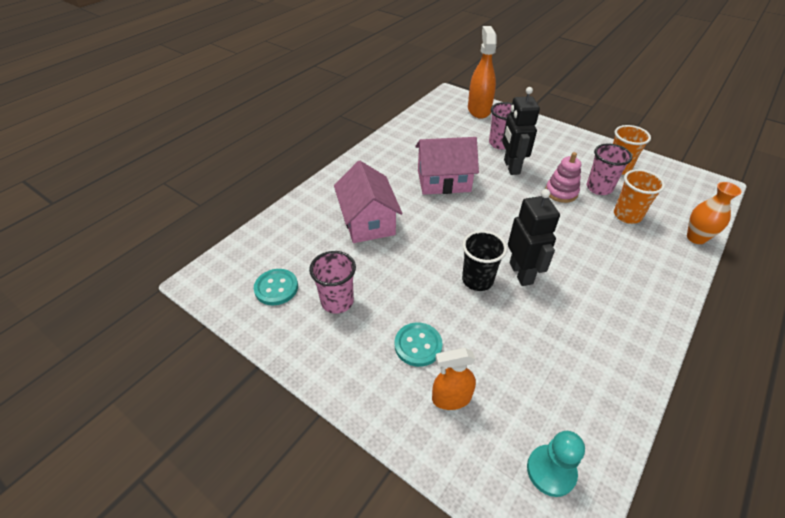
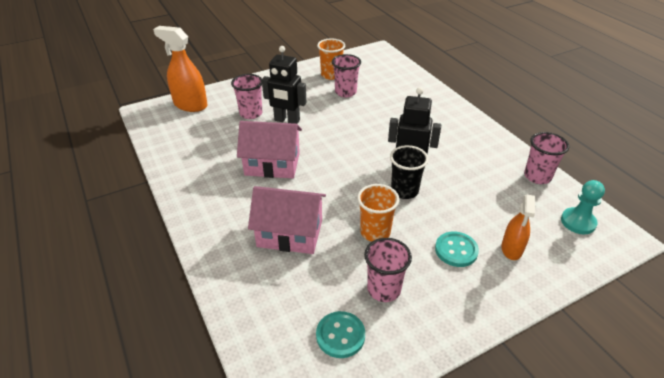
camera: 65 degrees left, 5 degrees down
pink house [415,137,479,195] -> pink house turned 75 degrees clockwise [237,121,302,178]
pink stacking toy [545,152,581,203] -> none
orange cup [614,169,665,224] -> orange cup moved to [357,184,399,241]
orange vase [687,182,742,244] -> none
none -> pink cup [524,132,569,184]

